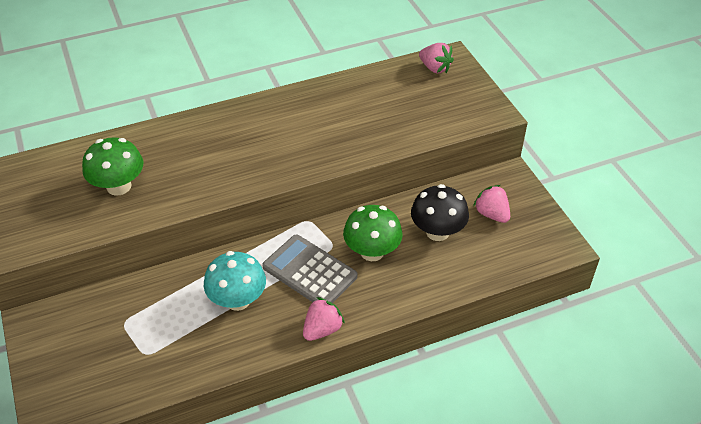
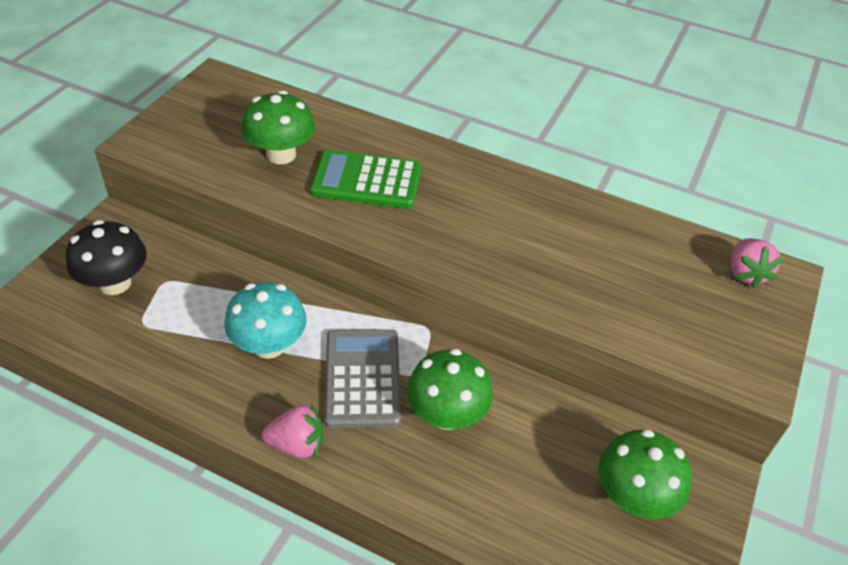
camera: 45 degrees right, 0 degrees up
black mushroom [411,184,469,241] -> black mushroom moved to [66,220,147,295]
pink strawberry [473,185,510,223] -> green mushroom [599,429,692,519]
none -> green calculator [310,150,422,209]

